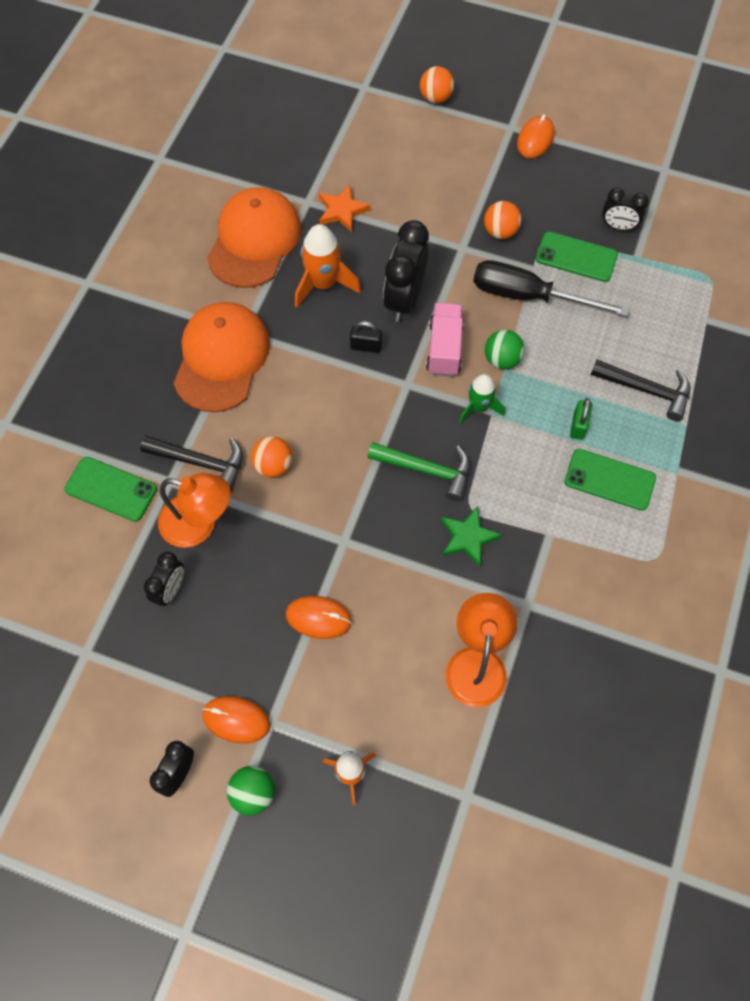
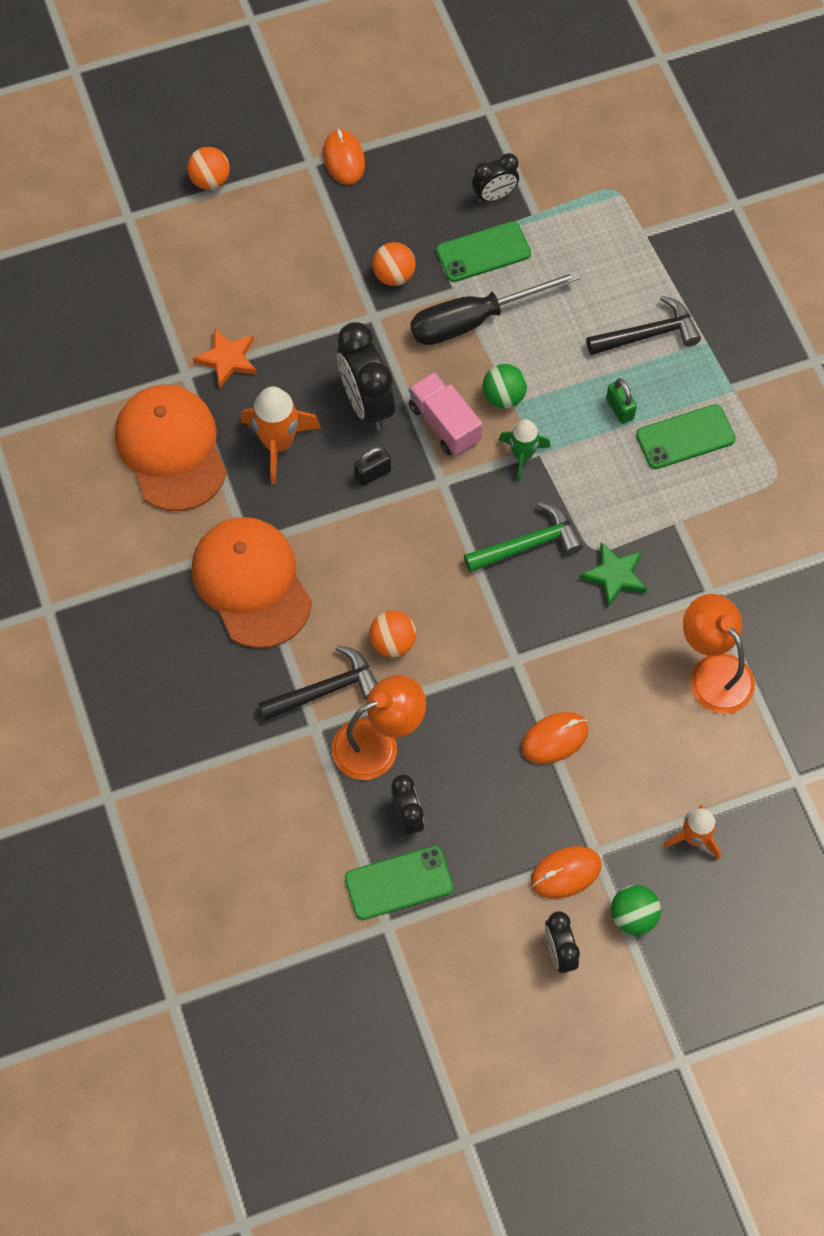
camera: 40 degrees left, 0 degrees up
green phone [64,457,157,522] -> green phone moved to [345,846,453,920]

